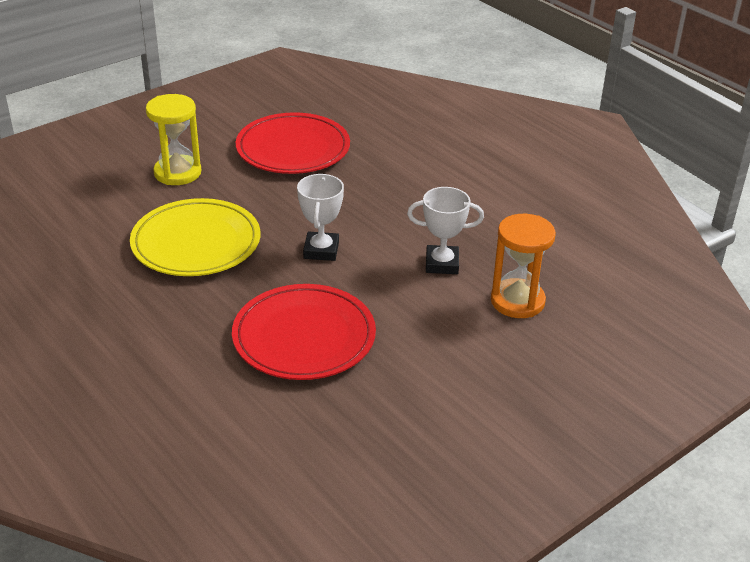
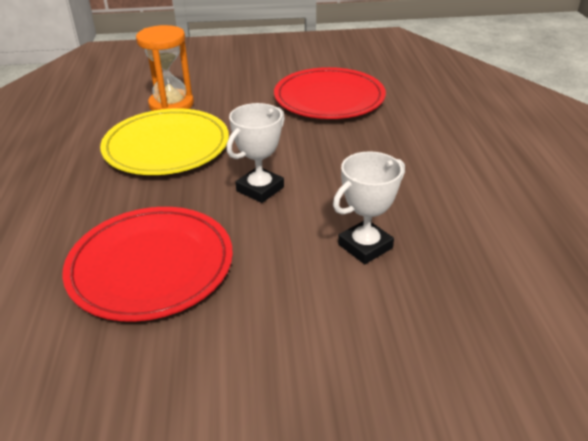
camera: 35 degrees right, 0 degrees up
yellow hourglass [146,94,201,185] -> none
white trophy [407,187,484,274] -> white trophy turned 75 degrees counterclockwise [333,151,405,264]
orange hourglass [491,214,556,318] -> orange hourglass moved to [136,25,194,111]

